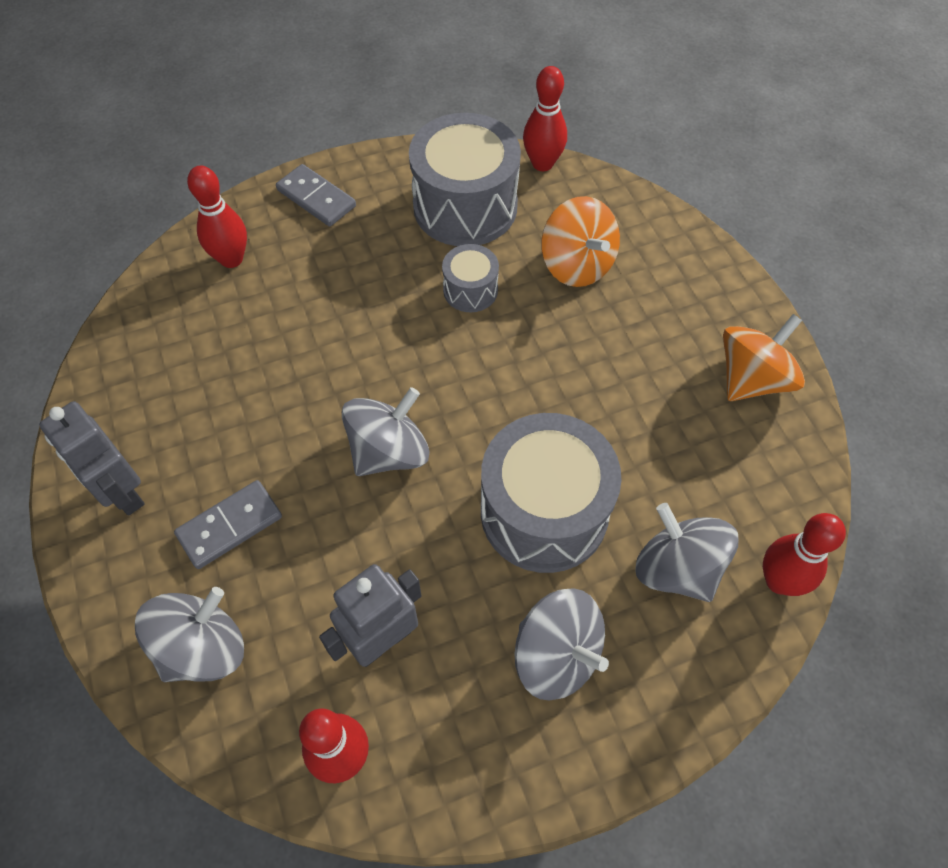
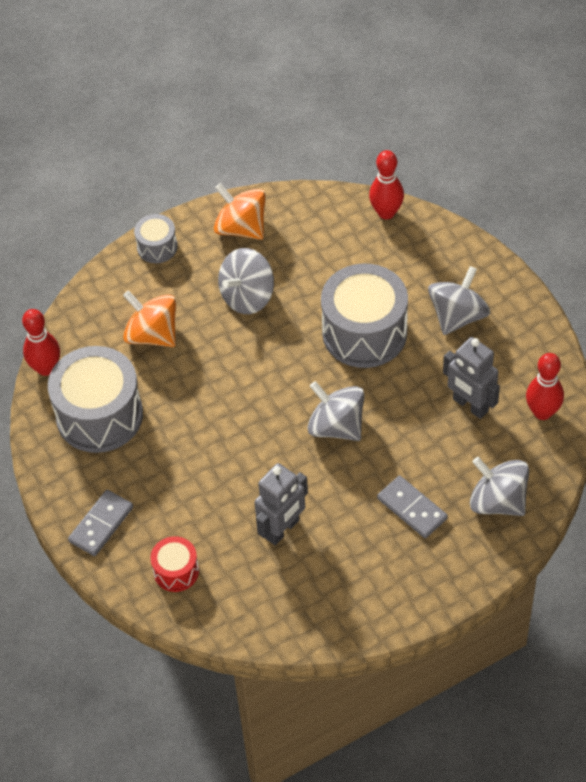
camera: 95 degrees left, 5 degrees down
grey robot [39,401,145,516] -> grey robot moved to [254,463,308,545]
red bowling pin [187,166,247,268] -> red drum [151,536,199,592]
grey drum [442,244,499,312] -> grey drum moved to [134,214,178,263]
orange spinning top [541,196,620,287] -> orange spinning top turned 105 degrees counterclockwise [123,290,176,347]
grey spinning top [635,503,738,602] -> grey spinning top moved to [218,248,274,314]

